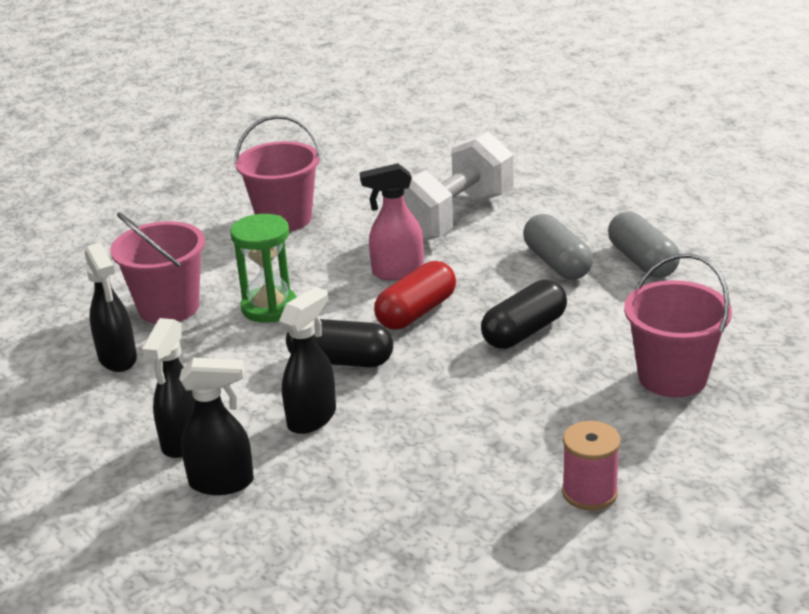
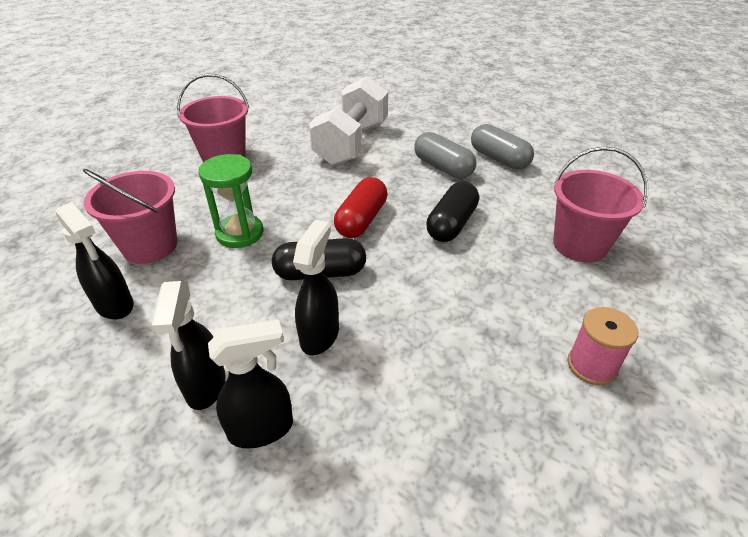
camera: 20 degrees left, 10 degrees up
pink spray bottle [360,163,424,280] -> none

